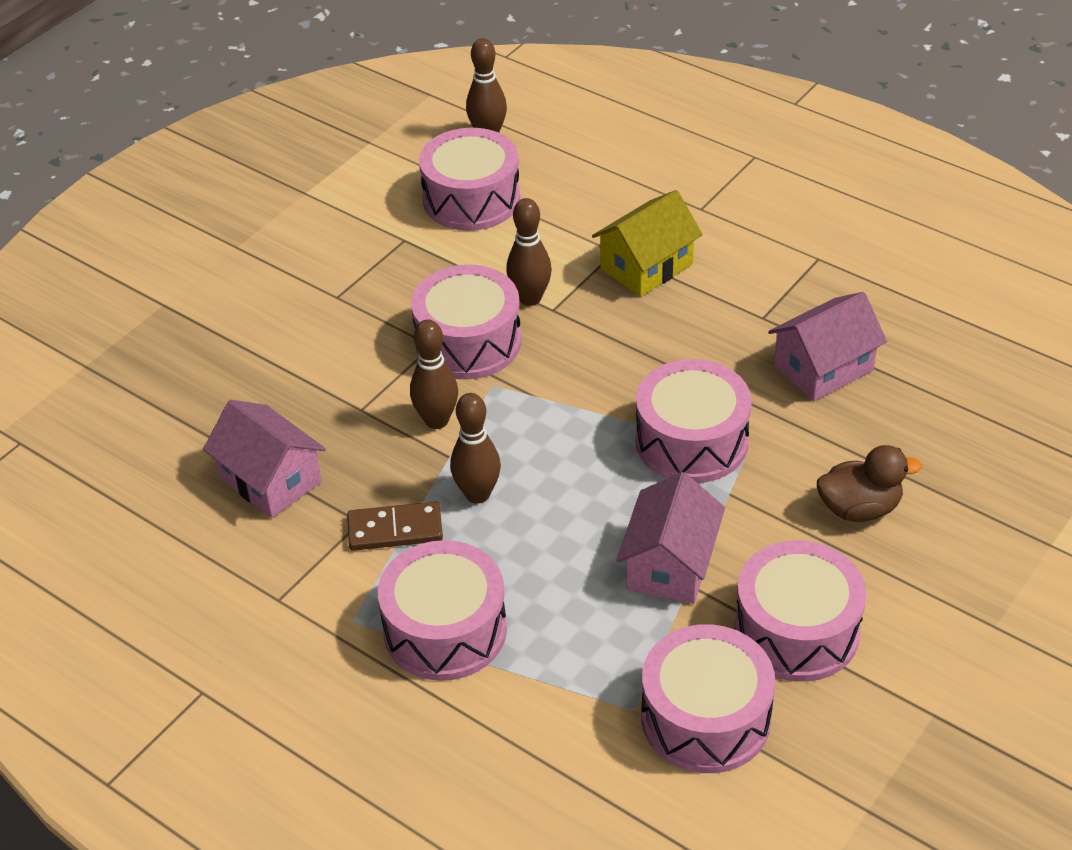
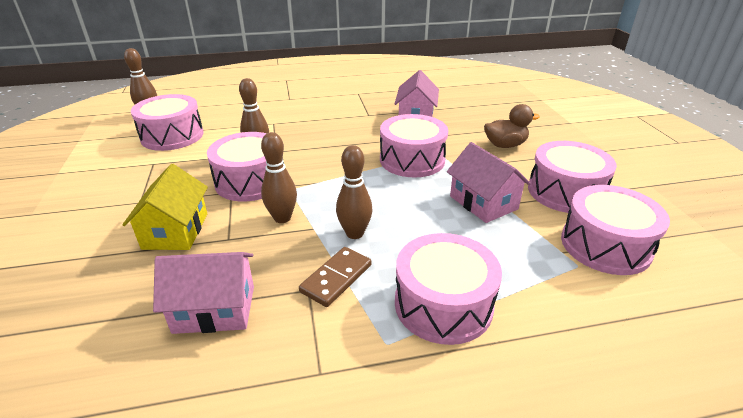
camera: 50 degrees left, 10 degrees down
yellow house [592,190,703,297] -> yellow house moved to [123,164,208,250]
brown duck [817,445,922,522] -> brown duck turned 45 degrees clockwise [484,104,539,148]

